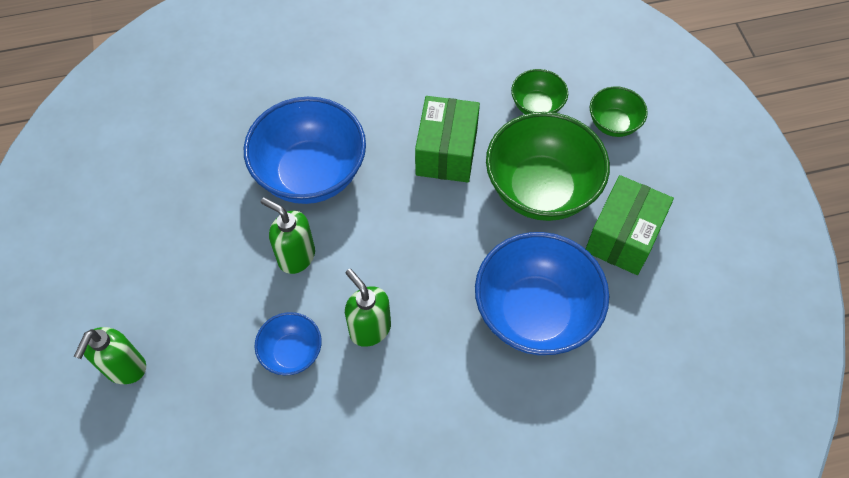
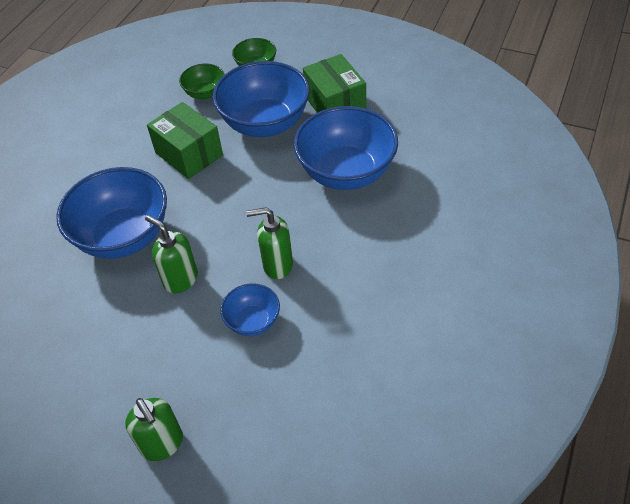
camera: 50 degrees left, 10 degrees down
green soap dispenser [261,197,315,274] -> green soap dispenser turned 60 degrees clockwise [145,215,198,293]
green bowl [486,112,610,221] -> blue bowl [213,61,310,137]

